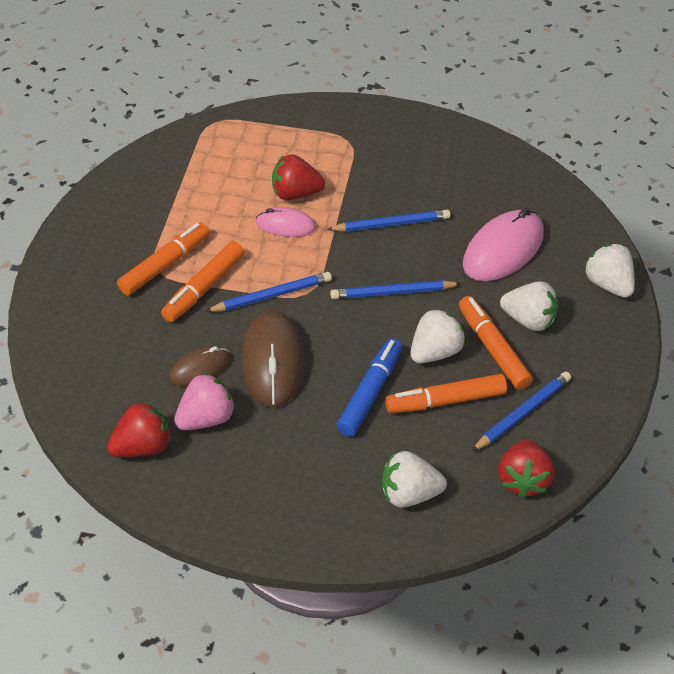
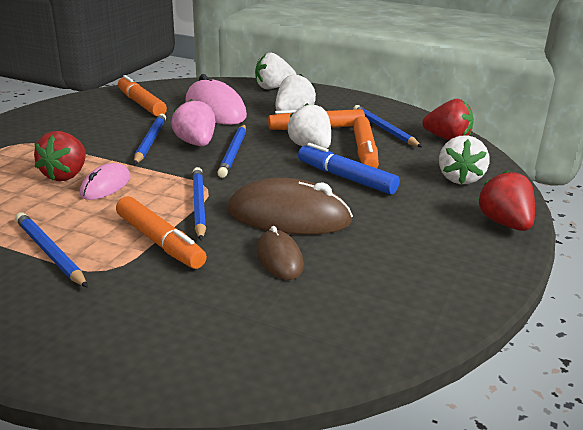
camera: 75 degrees left, 20 degrees down
red strawberry [107,401,171,457] -> red strawberry moved to [477,170,535,231]
orange marker [117,222,209,295] -> orange marker moved to [118,75,167,117]
pink strawberry [174,373,235,430] -> pink strawberry moved to [171,99,215,146]
none -> blue pencil [15,212,88,288]

